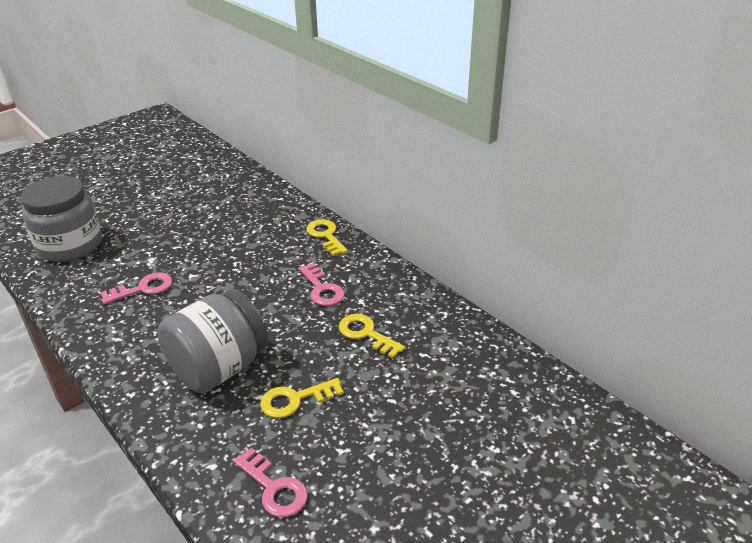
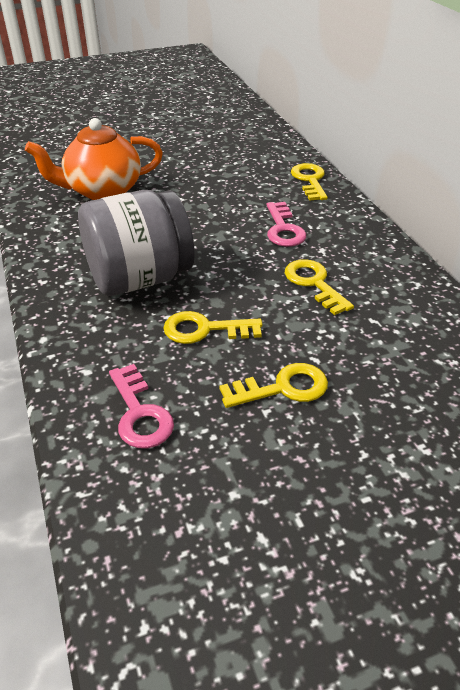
camera: 20 degrees right, 5 degrees up
grey jar [21,176,102,262] -> none
pink key [101,272,172,304] -> orange teapot [25,118,163,200]
none -> yellow key [219,363,328,408]

